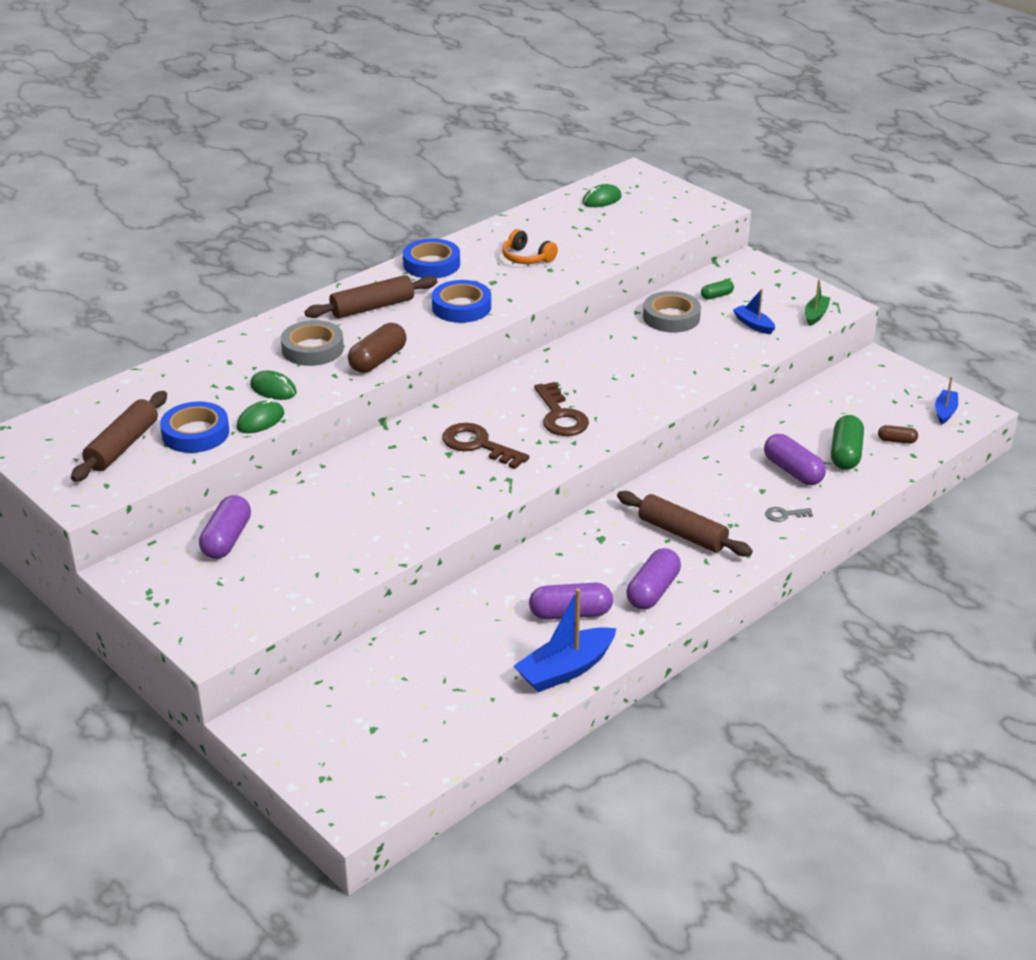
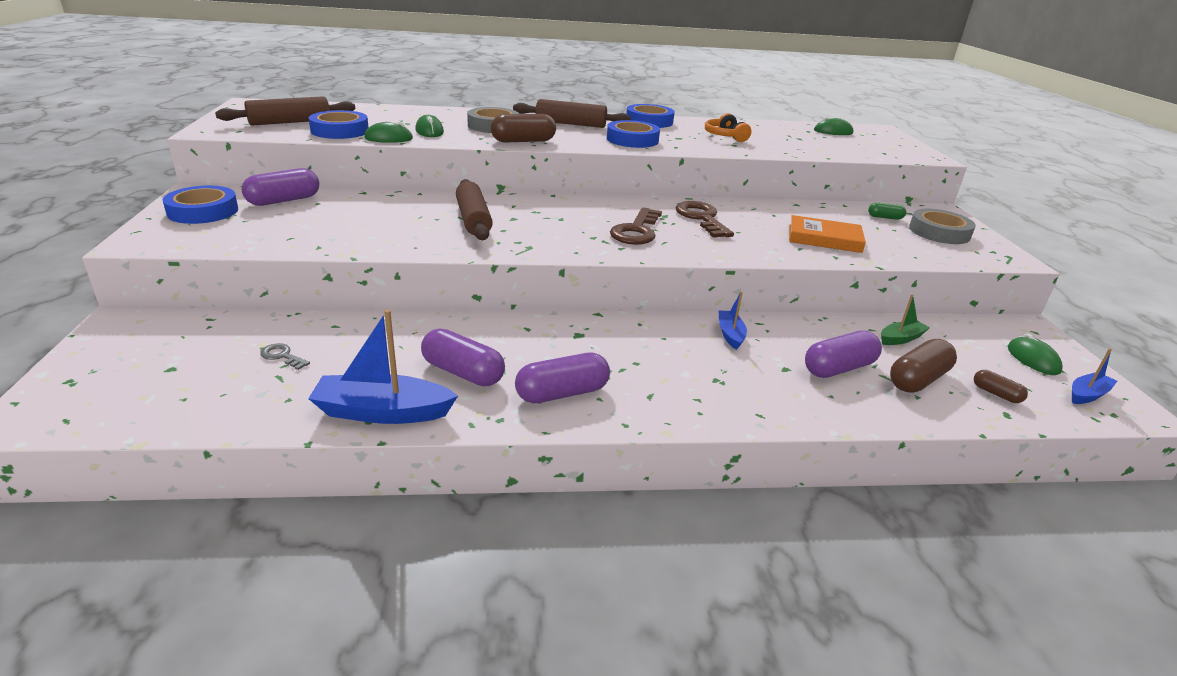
camera: 35 degrees right, 5 degrees down
brown key [442,423,529,469] -> brown key moved to [675,201,734,238]
brown rolling pin [617,491,753,557] -> brown rolling pin moved to [456,179,493,240]
grey tape [643,291,701,333] -> grey tape moved to [909,209,976,244]
blue boat [733,289,775,334] -> blue boat moved to [718,291,747,350]
purple capsule [764,434,826,485] -> purple capsule turned 60 degrees clockwise [805,331,882,378]
grey key [765,507,813,522] -> grey key moved to [260,343,310,370]
green boat [805,280,830,326] -> green boat moved to [881,294,930,345]
green capsule [831,415,864,470] -> brown capsule [890,339,957,393]
none -> blue tape [163,186,238,224]
none -> orange book [789,215,866,253]
none -> green mouse [1008,333,1063,375]

